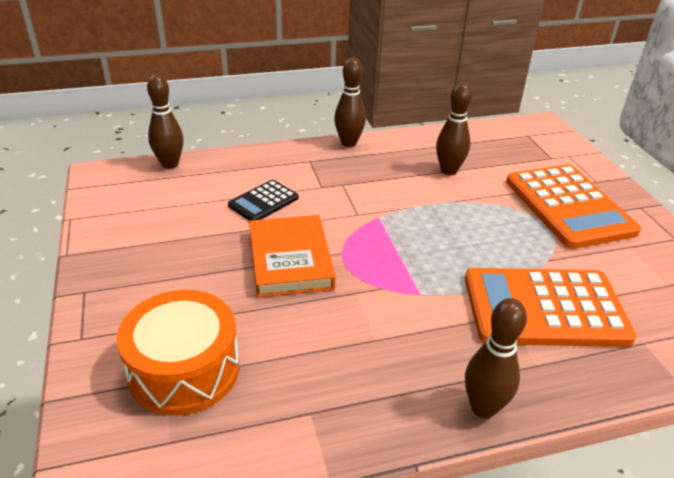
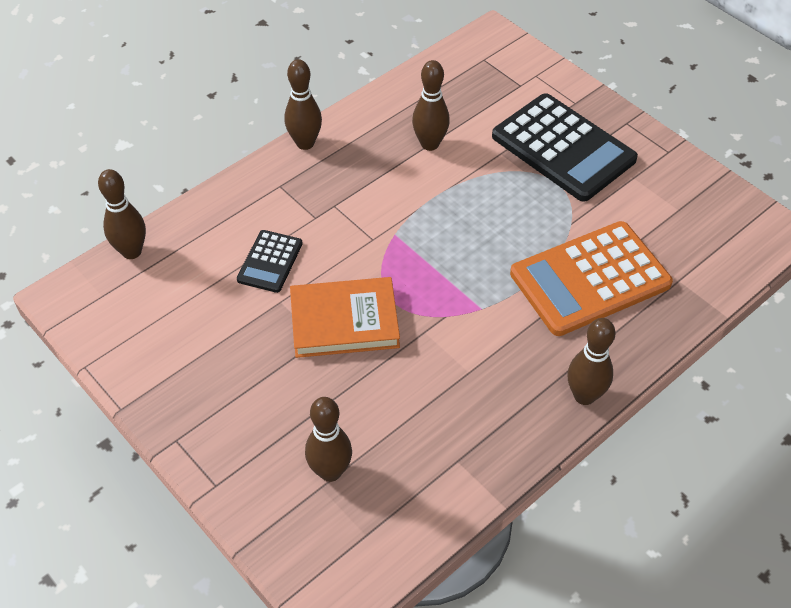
camera: 25 degrees left, 15 degrees up
orange drum [117,290,239,416] -> brown bowling pin [305,397,352,482]
orange book [249,215,336,297] -> orange book turned 60 degrees counterclockwise [290,277,400,358]
orange calculator [506,164,641,249] -> black calculator [492,93,638,202]

